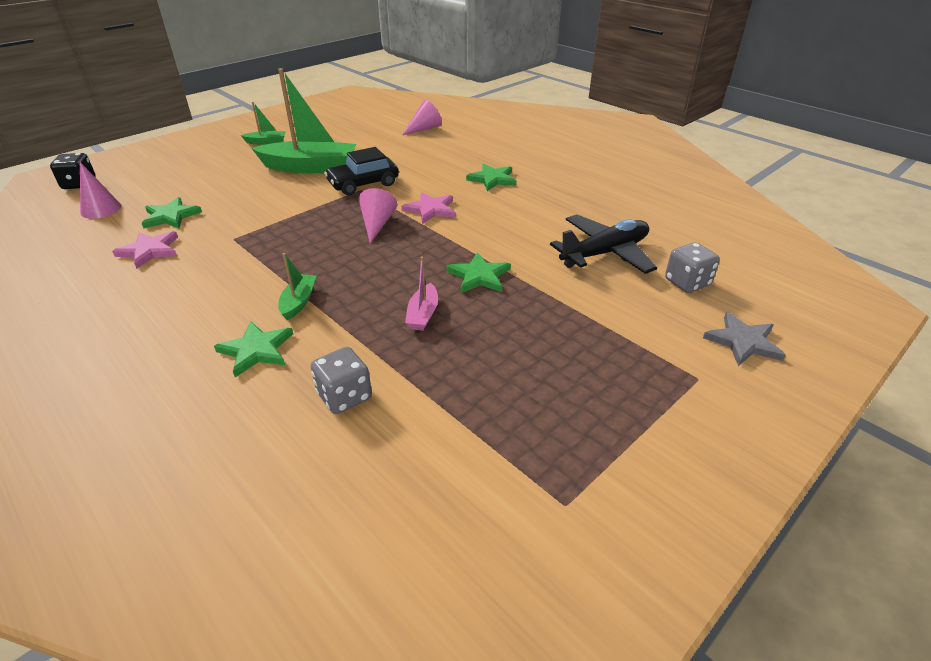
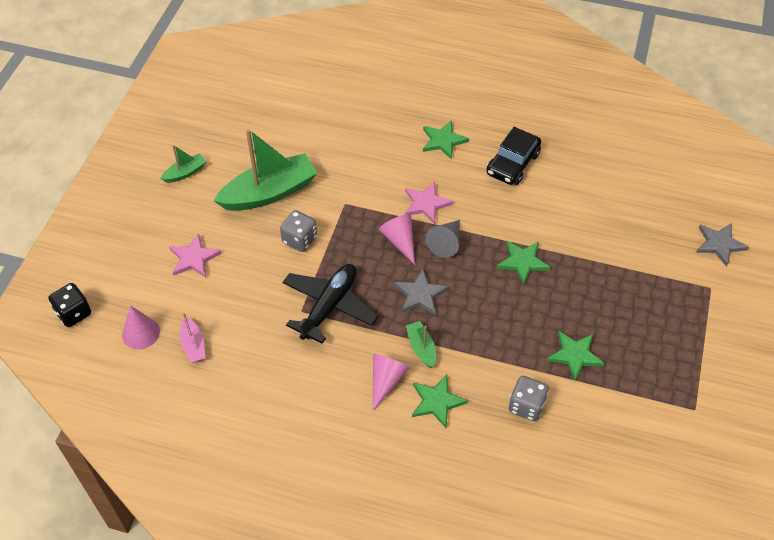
camera: 30 degrees left, 15 degrees up
pink star [112,231,178,269] -> pink star moved to [169,233,222,278]
green star [141,197,202,229] -> green star moved to [547,331,605,381]
black car [324,147,399,195] -> black car moved to [487,127,541,185]
pink cone [403,100,442,135] -> pink cone moved to [373,354,409,411]
pink boat [405,256,438,331] -> pink boat moved to [180,313,205,363]
black plane [550,215,657,274] -> black plane moved to [282,264,379,344]
grey dice [665,242,720,293] -> grey dice moved to [280,210,317,252]
none -> grey star [394,269,448,315]
none -> grey cone [426,220,460,258]

